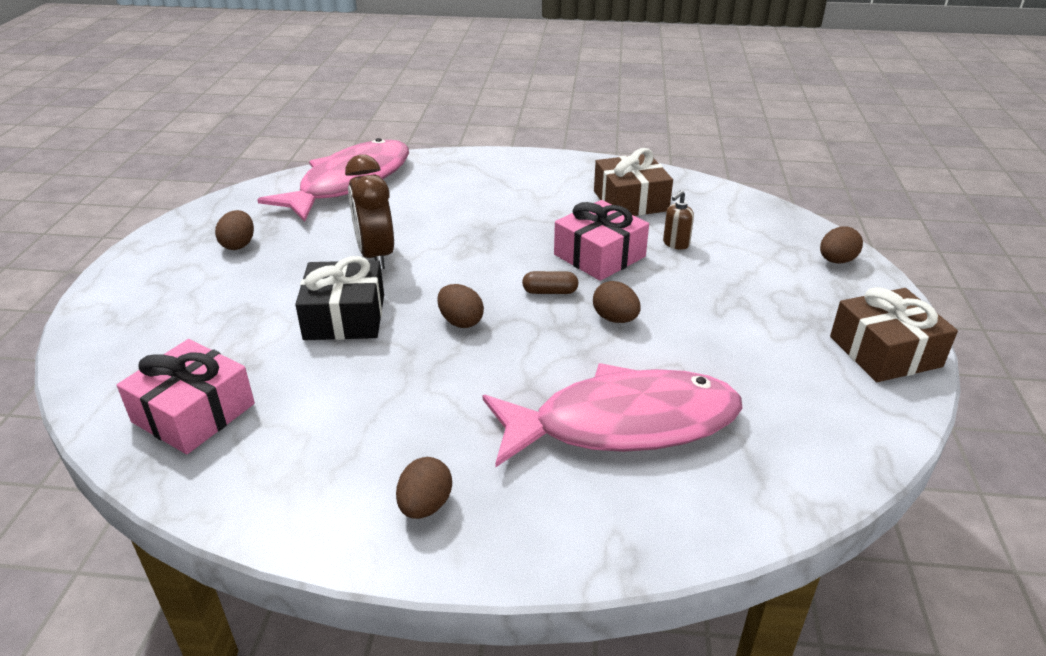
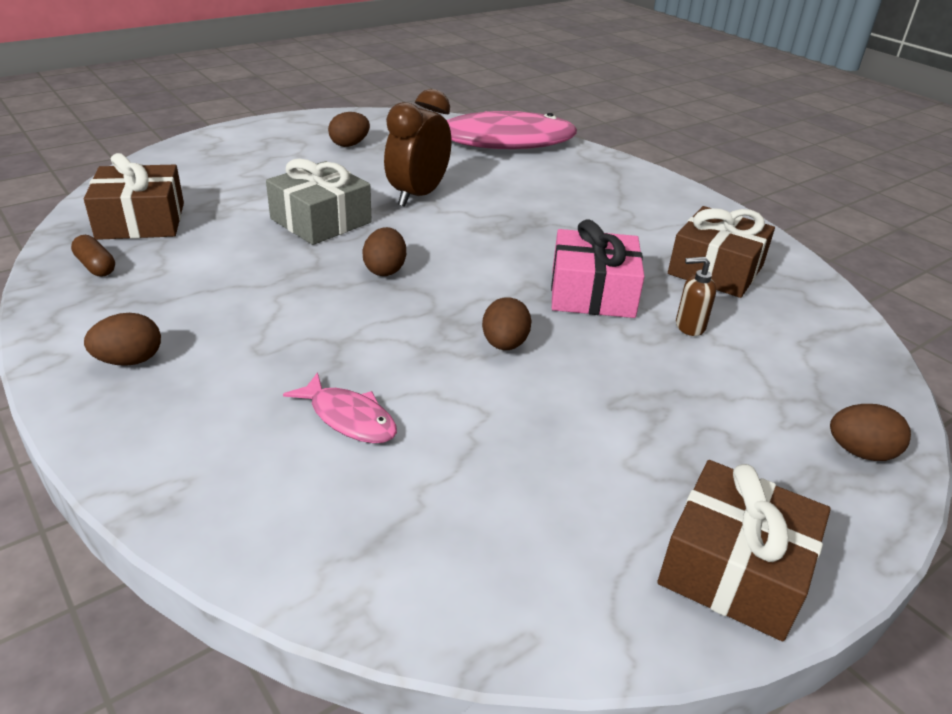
camera: 45 degrees right, 0 degrees up
pink gift [117,339,255,454] -> brown gift [84,153,184,240]
black gift [295,256,384,340] -> grey gift [266,159,372,245]
pink fish [483,363,743,467] -> pink fish [283,372,397,443], size x0.42
brown capsule [522,271,578,294] -> brown capsule moved to [71,235,115,277]

